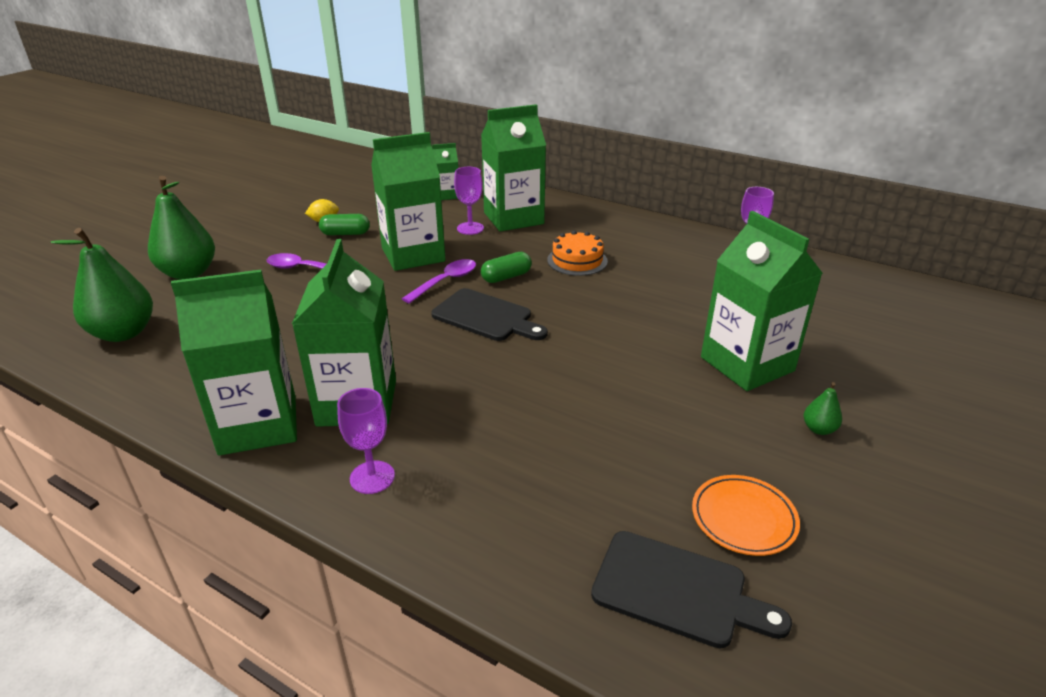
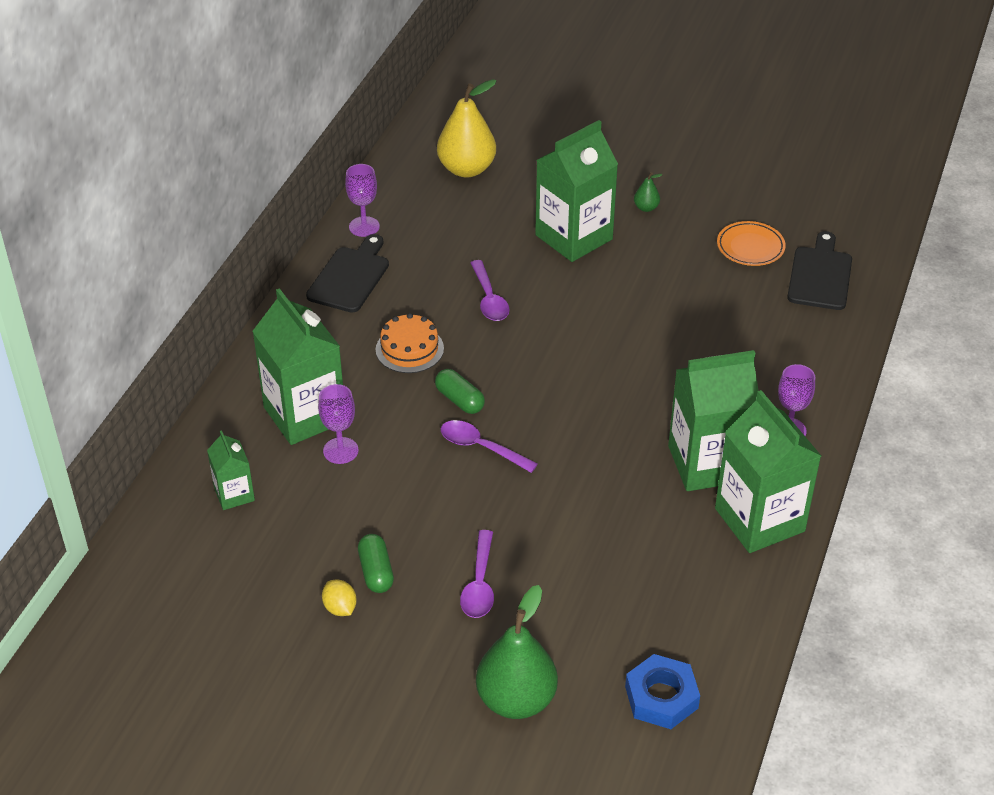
camera: 100 degrees left, 10 degrees up
green pear [51,228,153,342] -> blue nut [625,654,700,729]
green carton [371,132,446,271] -> none
black cutting board [431,288,548,341] -> black cutting board moved to [306,234,389,313]
none -> yellow pear [437,79,497,177]
none -> purple spoon [471,260,510,321]

